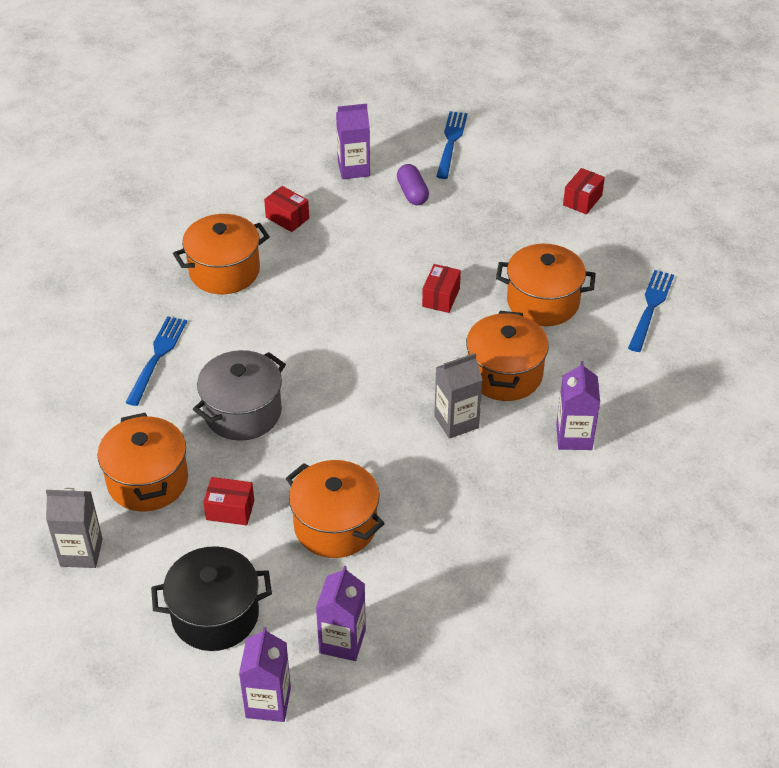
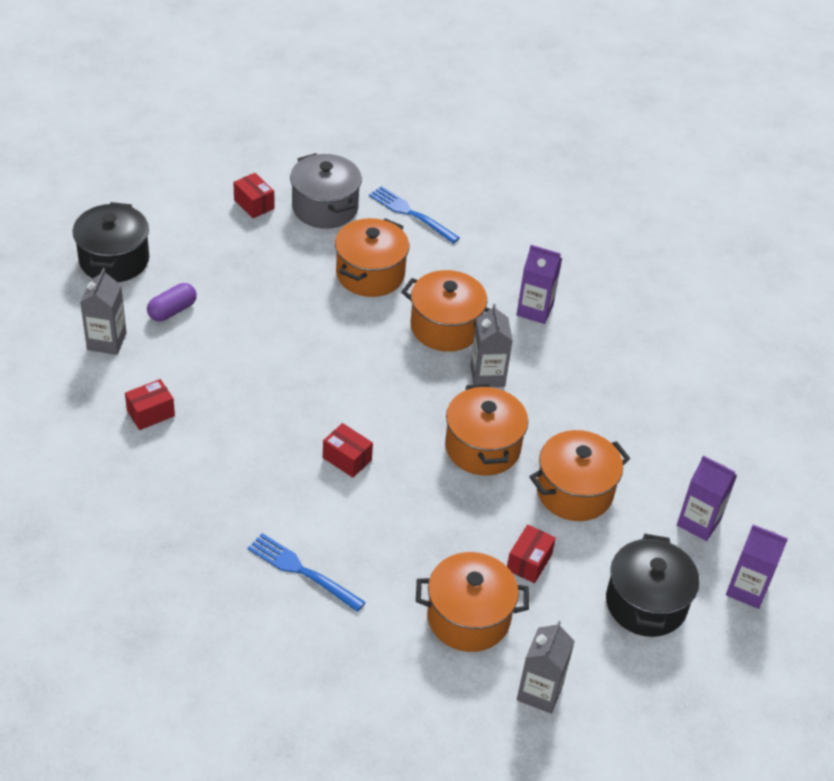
camera: 75 degrees left, 0 degrees up
orange pot [173,214,270,294] -> orange pot moved to [445,384,528,476]
grey pot [193,350,286,441] -> grey pot moved to [290,153,362,229]
purple carton [336,104,370,179] -> grey carton [80,268,127,355]
purple capsule [397,164,429,205] -> purple capsule turned 45 degrees counterclockwise [147,283,197,321]
red box [422,264,461,313] -> red box moved to [323,423,373,478]
blue fork [436,111,468,179] -> black pot [73,202,149,282]

